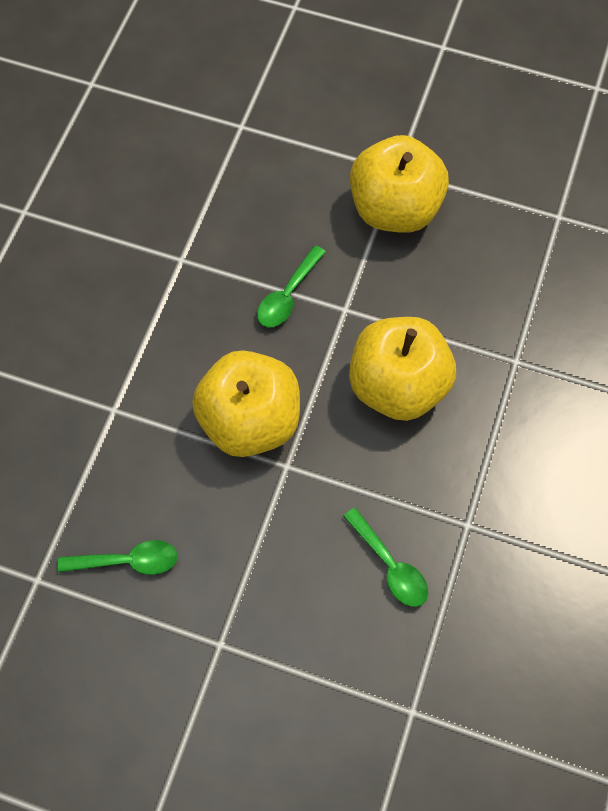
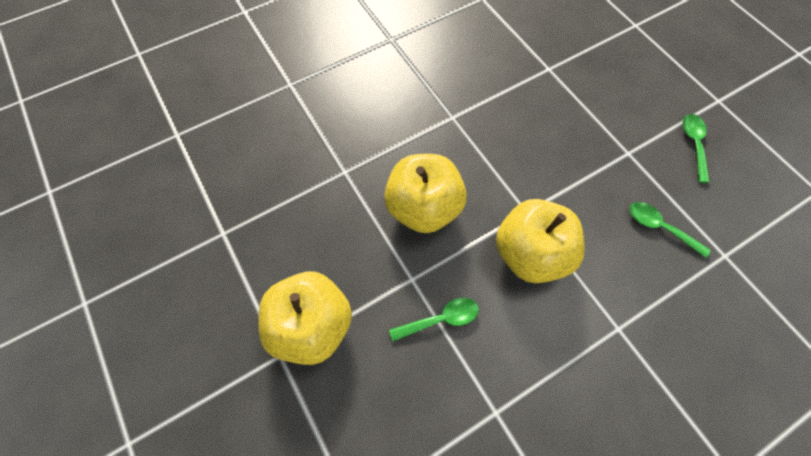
camera: 140 degrees left, 0 degrees up
green spoon [343,508,428,607] -> green spoon moved to [683,114,710,183]

